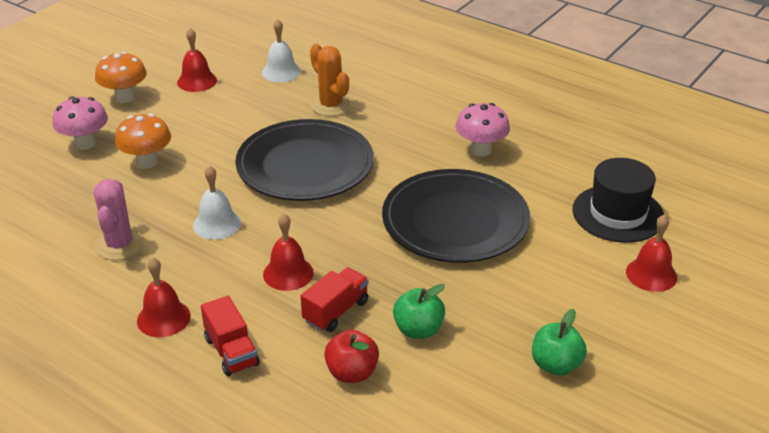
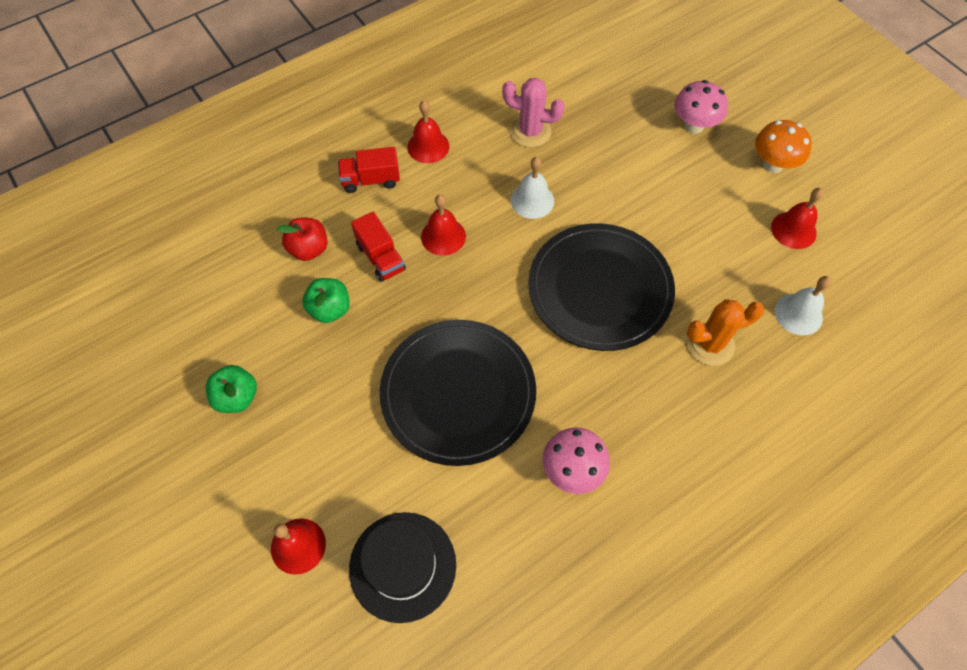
camera: 110 degrees right, 25 degrees up
orange mushroom [115,113,171,168] -> none

